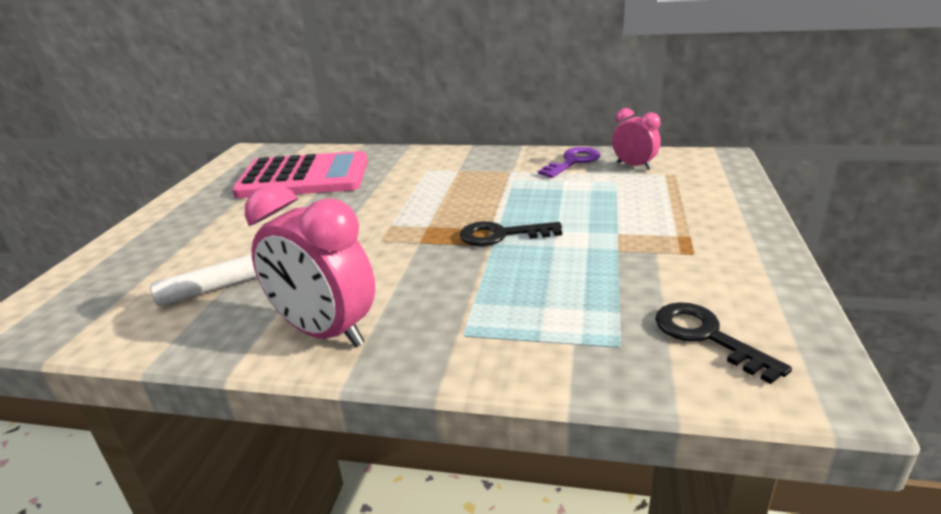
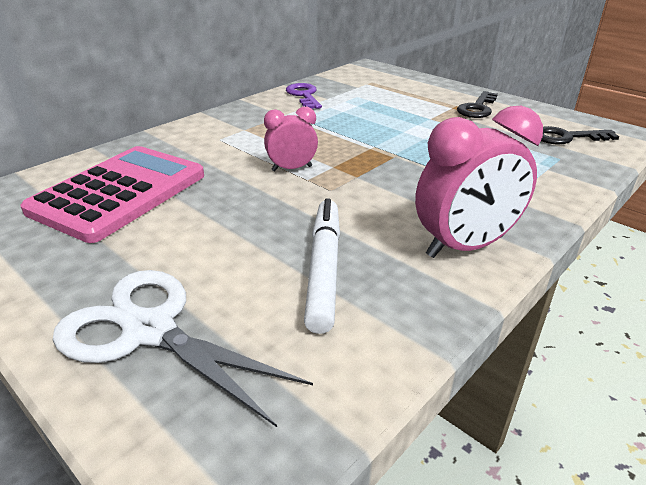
camera: 60 degrees left, 5 degrees up
black key [460,221,562,246] -> black key moved to [457,91,498,118]
pink clock [612,108,661,170] -> pink clock moved to [264,107,318,171]
none -> white scissors [53,270,313,427]

